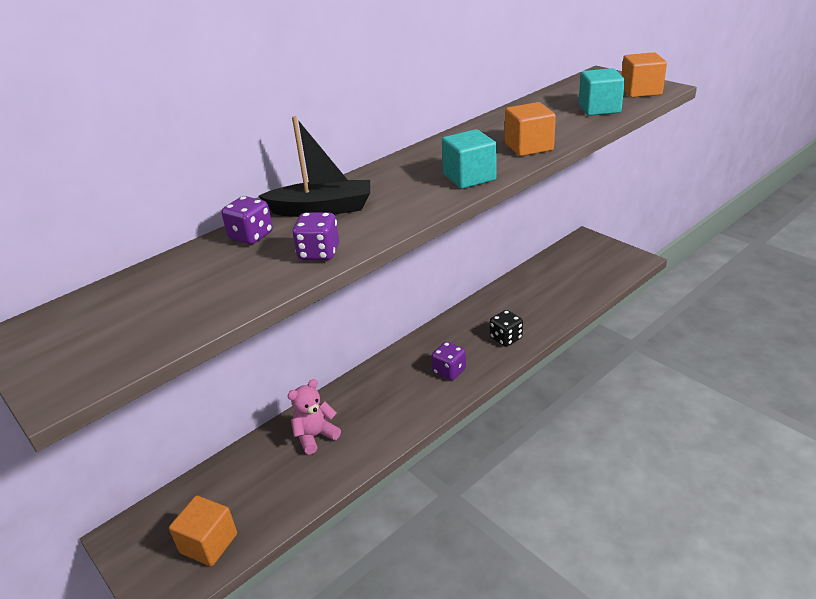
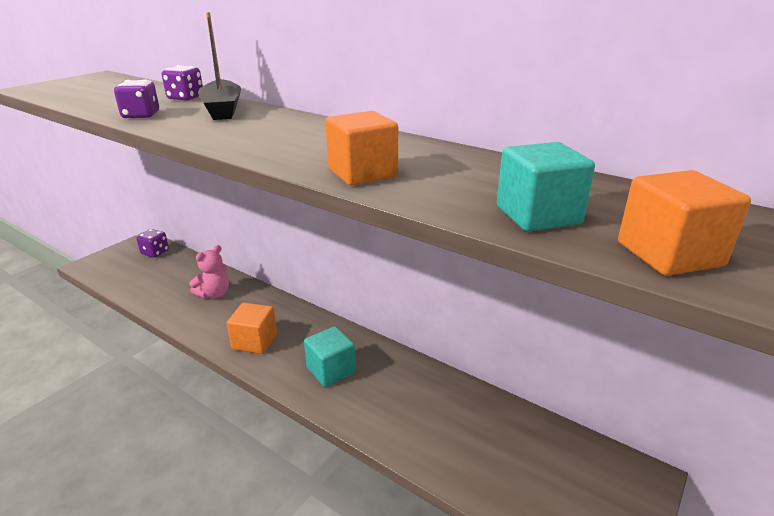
camera: 75 degrees right, 5 degrees down
orange cube [169,495,237,566] -> orange cube moved to [227,303,277,354]
pink teddy bear [287,379,341,454] -> pink teddy bear turned 90 degrees clockwise [190,245,229,299]
purple dice [431,342,466,380] -> purple dice moved to [136,229,169,258]
turquoise cube [442,129,497,189] -> turquoise cube moved to [304,326,356,387]
black dice [490,310,523,347] -> none

